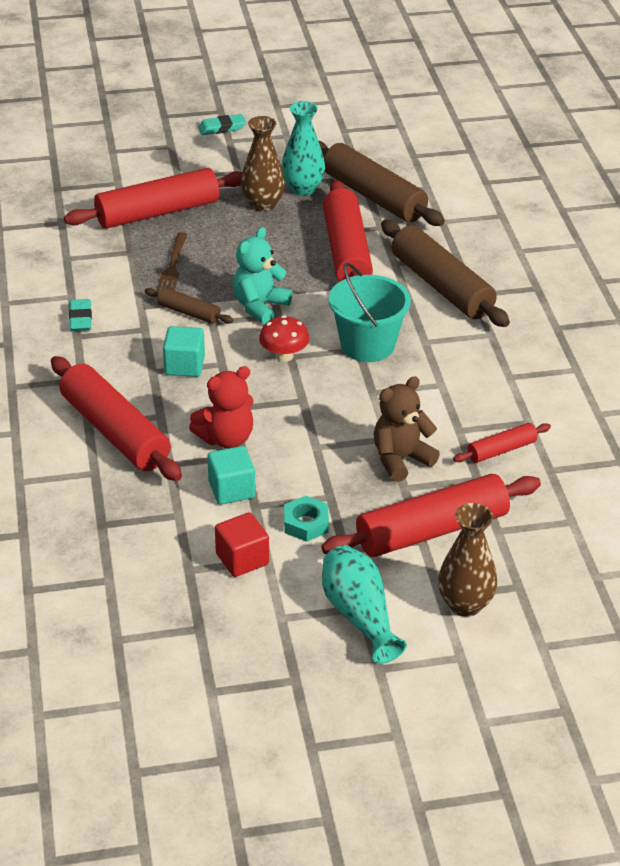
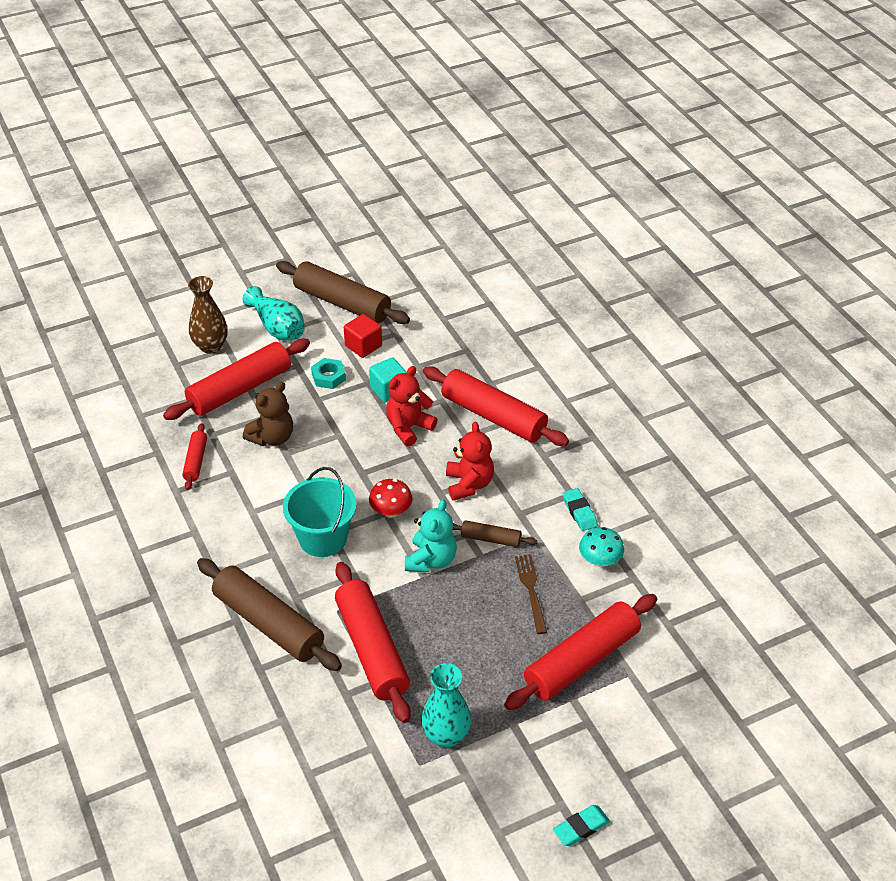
camera: 165 degrees right, 5 degrees up
turquoise cube [163,326,205,377] -> red teddy bear [446,422,494,501]
brown vase [241,116,285,212] -> none
brown rolling pin [319,141,445,226] -> brown rolling pin moved to [276,261,410,324]
red rolling pin [453,423,551,463] -> red rolling pin turned 45 degrees counterclockwise [182,423,207,490]
none -> turquoise mushroom [579,527,624,567]

